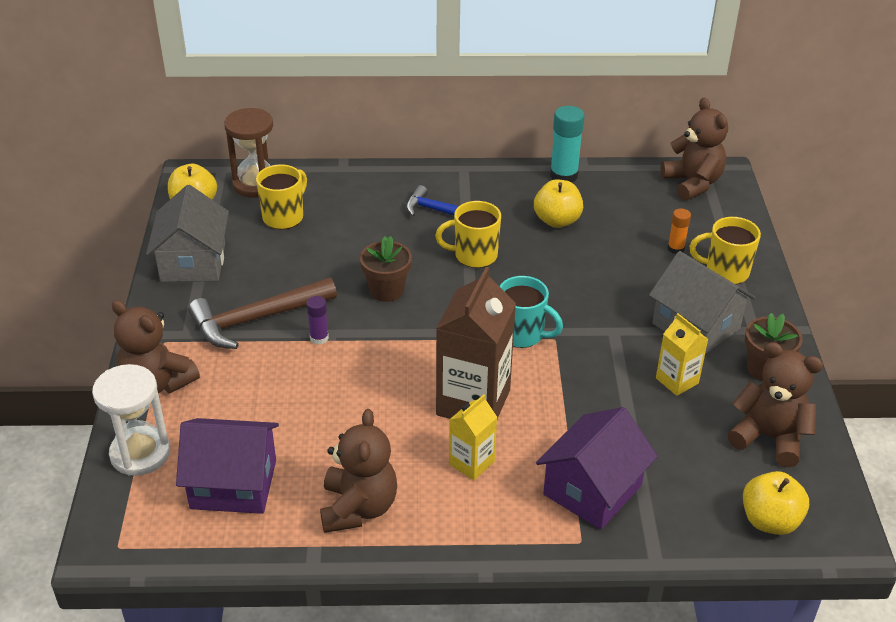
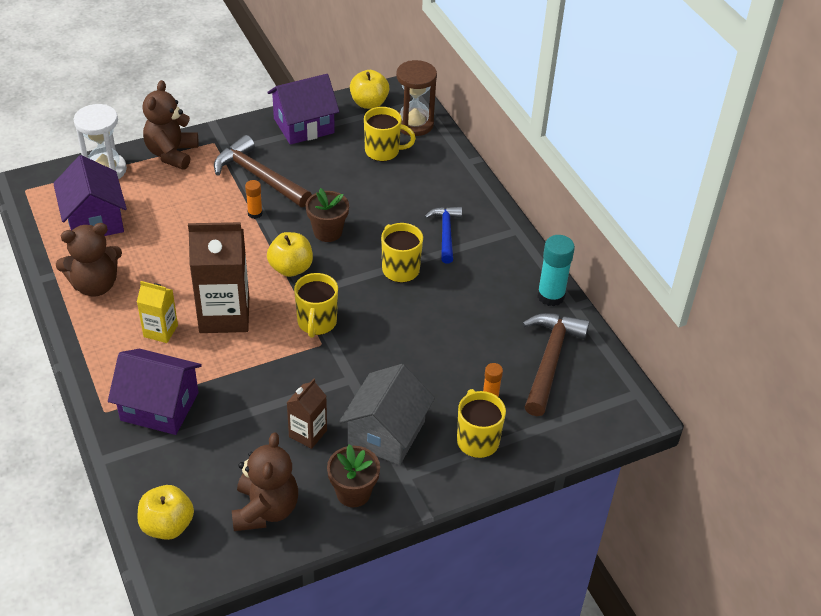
camera: 65 degrees right, 5 degrees up
grey house [146,185,229,282] -> purple house [267,74,339,145]
purple glue stick [306,296,329,345] -> orange glue stick [245,180,263,219]
turquoise mug [499,276,563,348] -> yellow mug [294,273,338,338]
yellow apple [534,179,583,228] -> yellow apple moved to [267,232,313,277]
yellow carton [656,313,708,396] -> brown carton [287,379,327,449]
brown teddy bear [660,98,728,201] -> none
none -> brown hammer [522,313,590,416]

